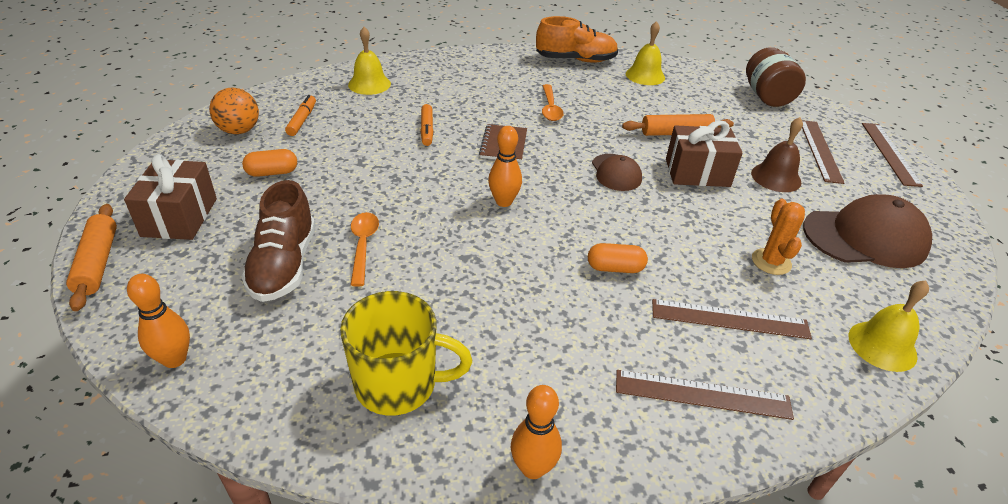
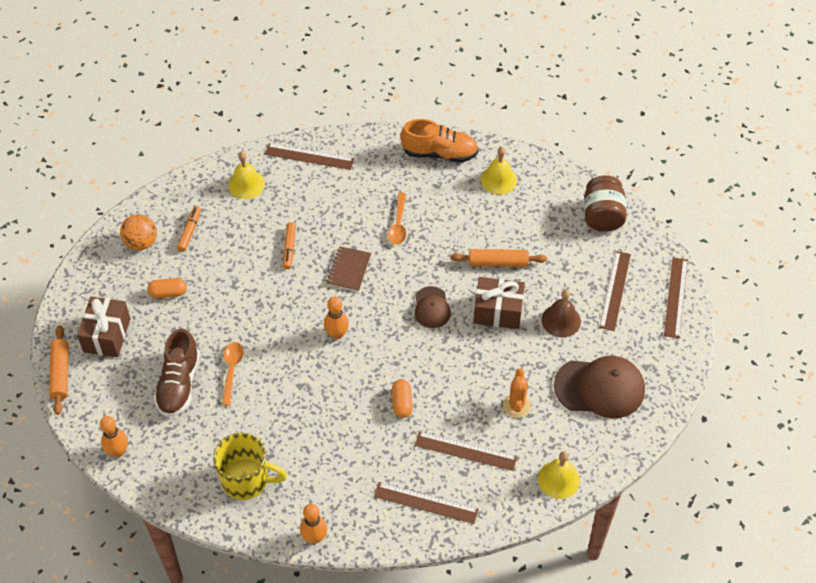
camera: 10 degrees right, 15 degrees up
orange capsule [588,243,648,273] -> orange capsule turned 75 degrees clockwise [392,379,413,418]
none -> brown ruler [265,143,354,170]

